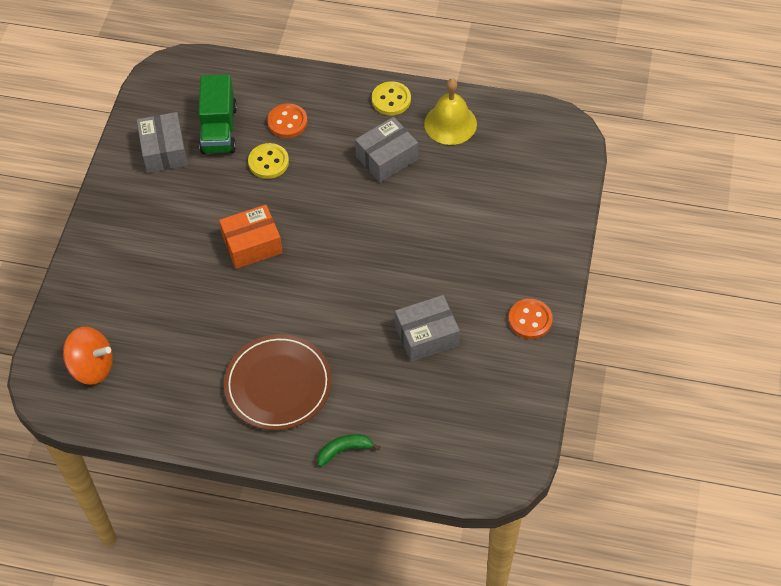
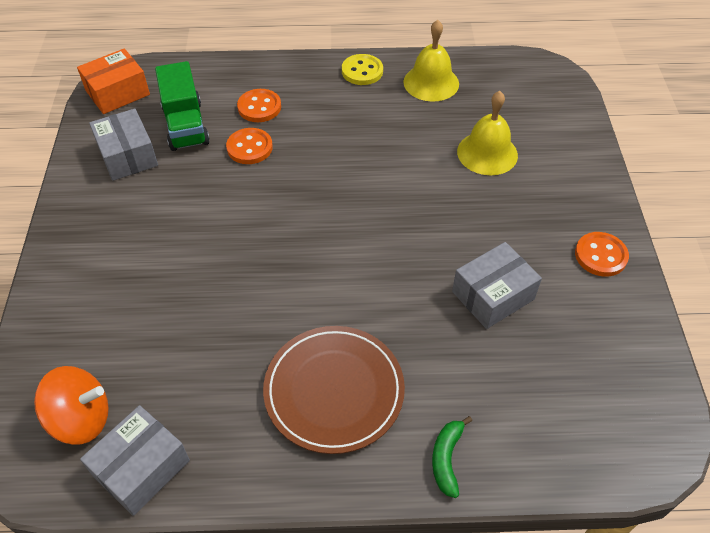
camera: 15 degrees left, 5 degrees down
orange box [219,205,283,269] -> orange box moved to [77,48,150,114]
yellow button [248,143,289,179] -> orange button [226,128,273,164]
green banana [317,434,380,467] -> green banana turned 45 degrees counterclockwise [432,416,472,498]
grey box [355,117,418,182] -> grey box moved to [80,405,190,516]
none -> yellow bell [457,91,518,175]

